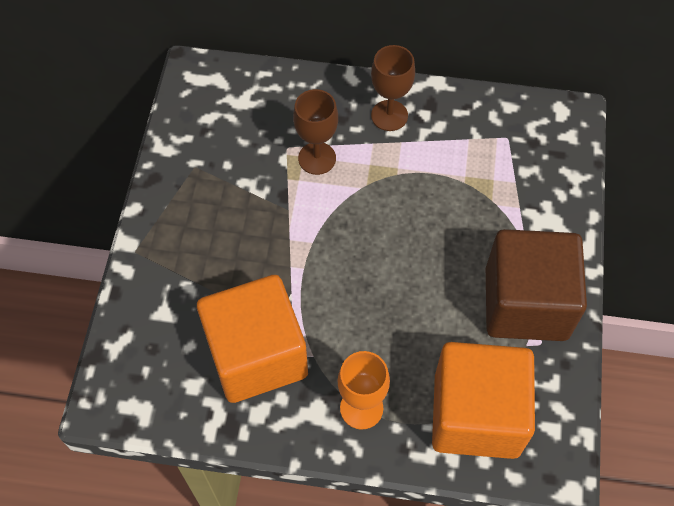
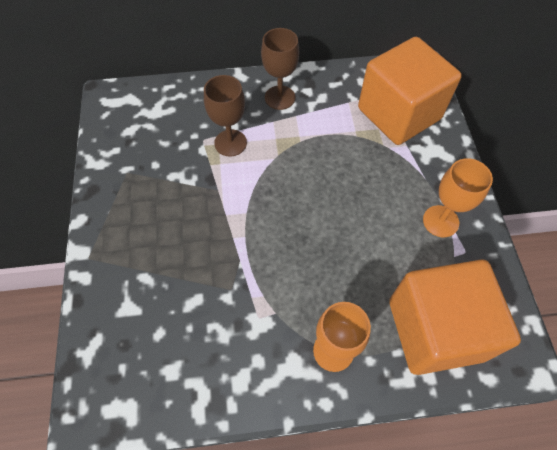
camera: 15 degrees left, 0 degrees up
orange cube [197,275,308,403] -> orange cube moved to [358,37,462,145]
brown cube [486,229,587,341] -> orange goblet [423,158,493,237]

